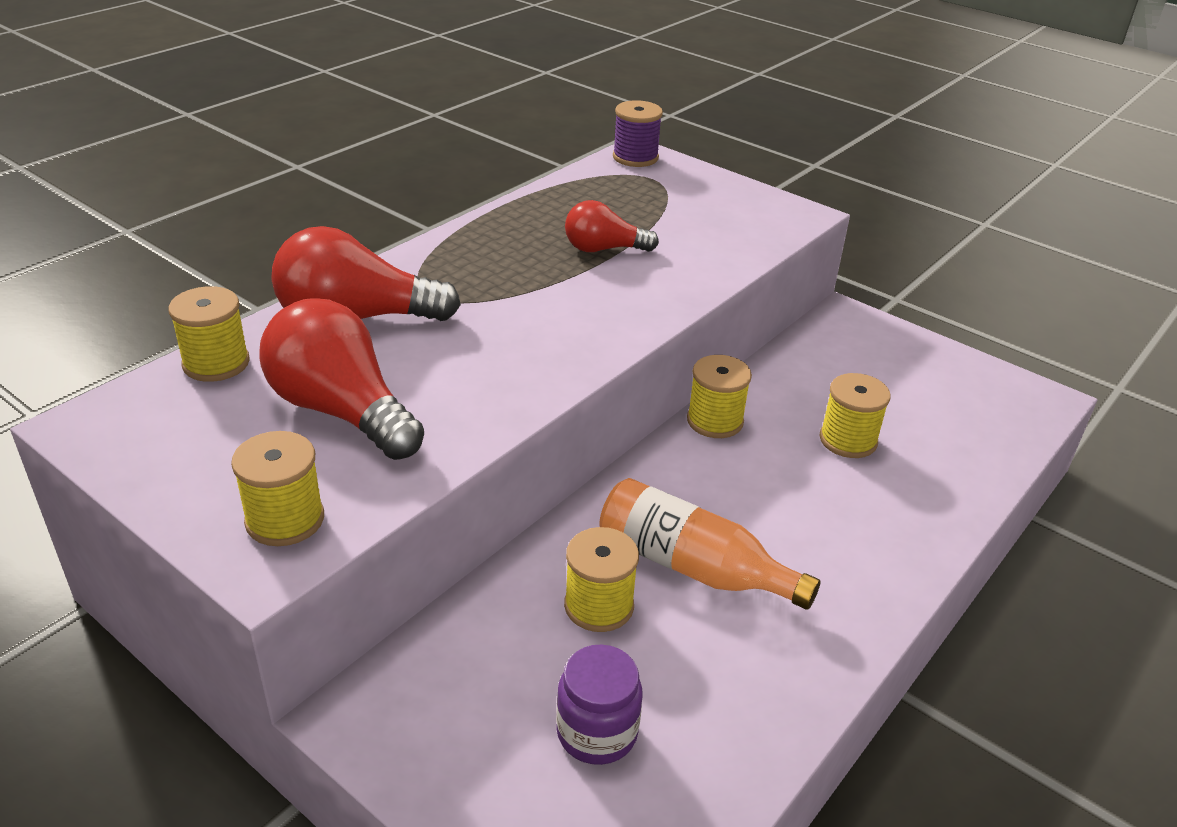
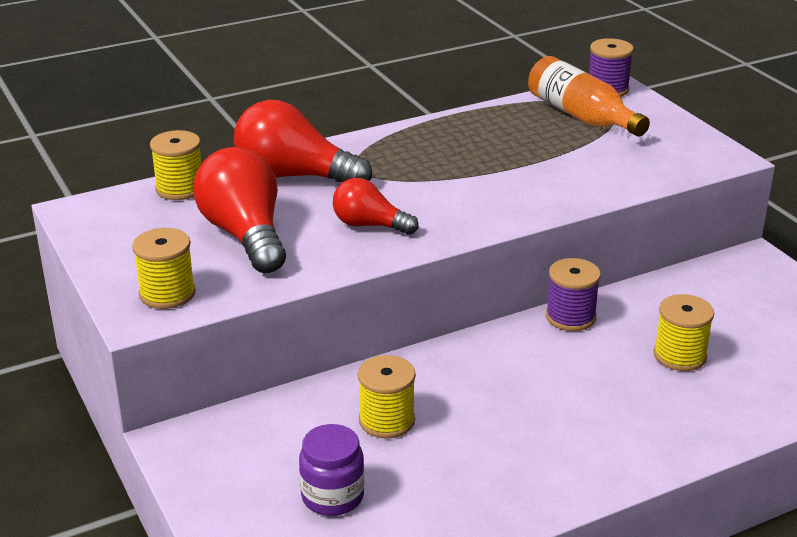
camera: 25 degrees right, 5 degrees down
red light bulb [565,200,659,252] -> red light bulb moved to [333,178,419,235]
orange bottle [599,478,820,610] -> orange bottle moved to [528,56,650,137]
yellow spool [687,355,752,438] -> purple spool [546,258,601,331]

